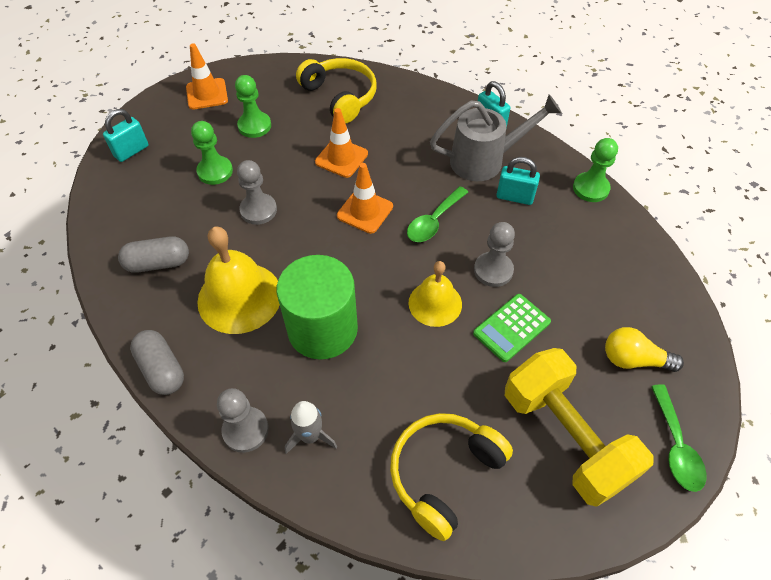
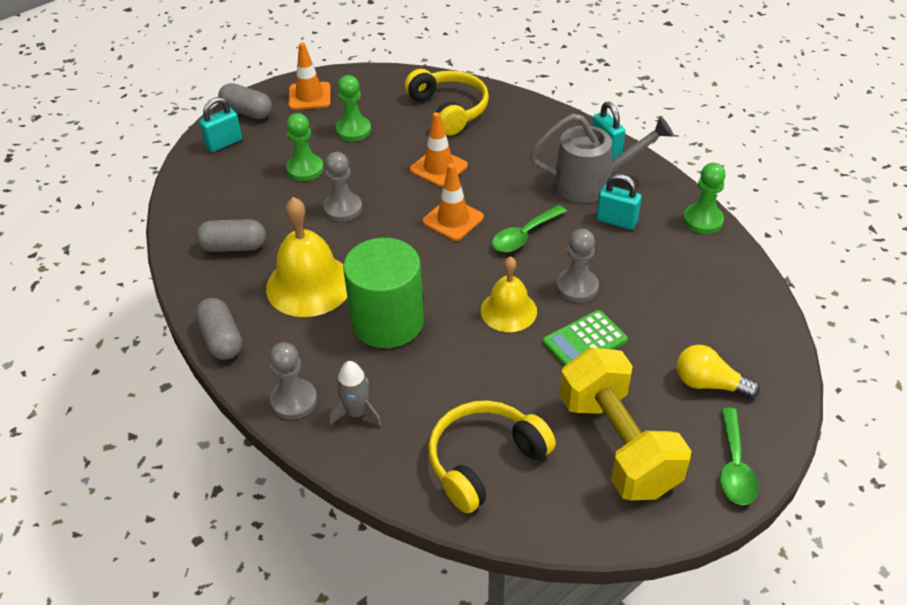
camera: 10 degrees right, 10 degrees down
none -> grey capsule [218,83,272,119]

